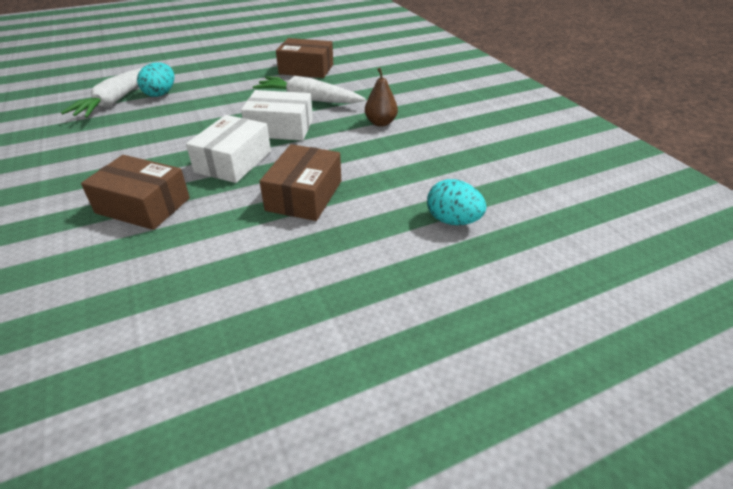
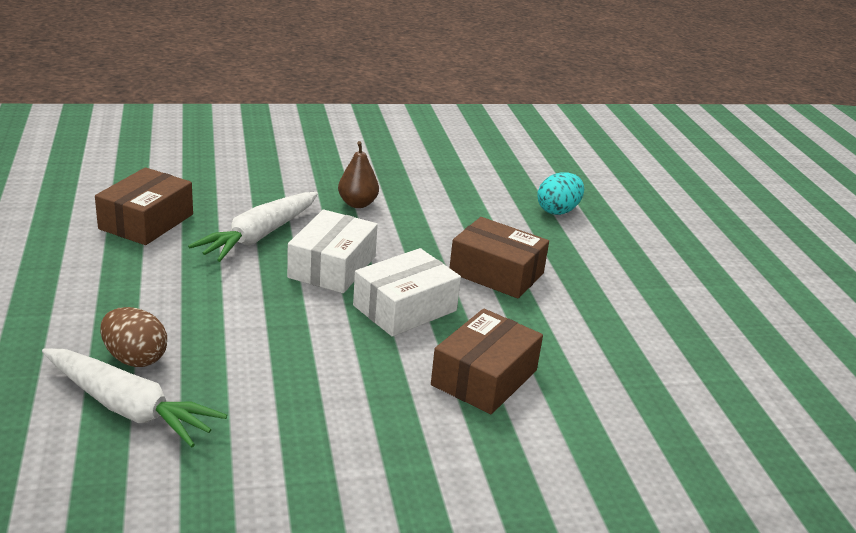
camera: 80 degrees left, 10 degrees down
turquoise egg [137,62,174,97] -> brown egg [100,307,167,367]
white box [186,115,271,183] -> white box turned 75 degrees counterclockwise [353,248,461,337]

